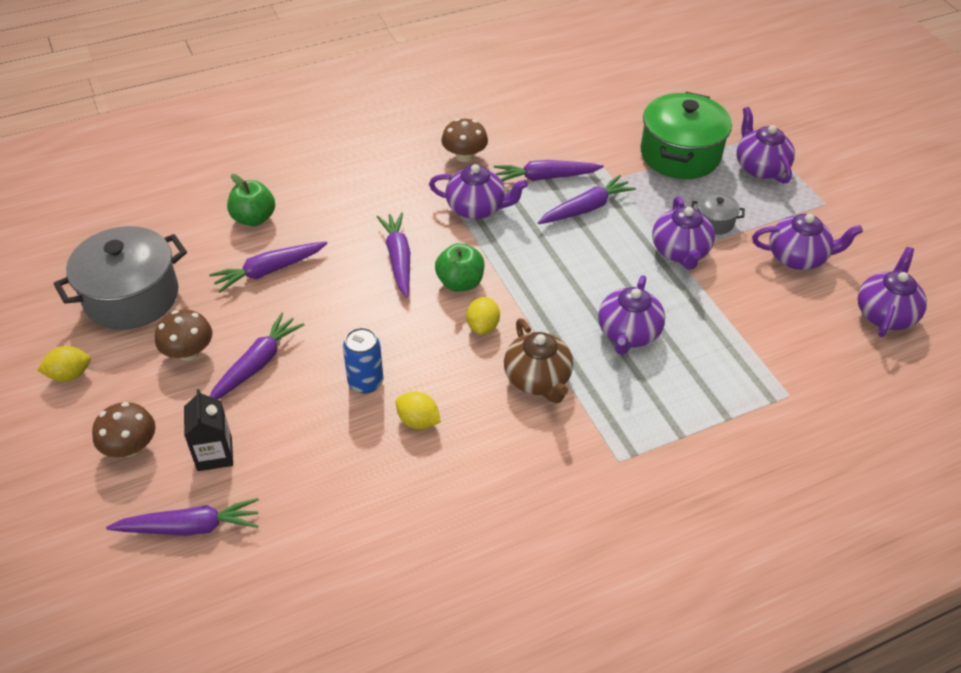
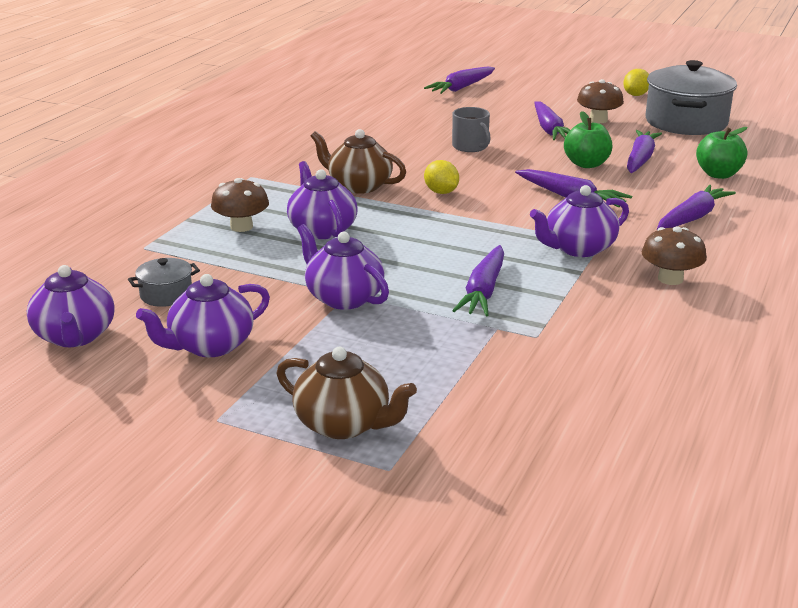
camera: 140 degrees right, 20 degrees down
brown mushroom [92,402,156,457] -> brown mushroom moved to [211,178,269,232]
black carton [184,389,233,471] -> none
blue can [343,327,383,394] -> grey mug [452,107,491,152]
yellow lemon [396,392,441,429] -> none
green apple [435,243,485,292] -> green apple moved to [564,111,612,168]
purple carrot [494,160,604,181] -> purple carrot moved to [657,185,736,229]
green pot [641,92,732,179] -> none
grey pot [691,192,745,235] -> grey pot moved to [128,258,200,307]
purple teapot [736,107,795,184] -> brown teapot [277,347,417,439]

